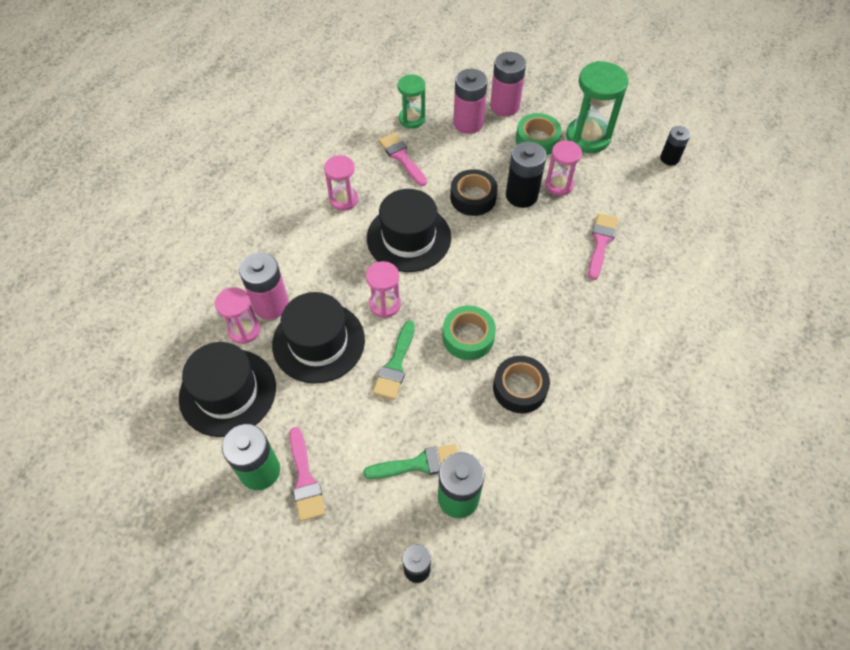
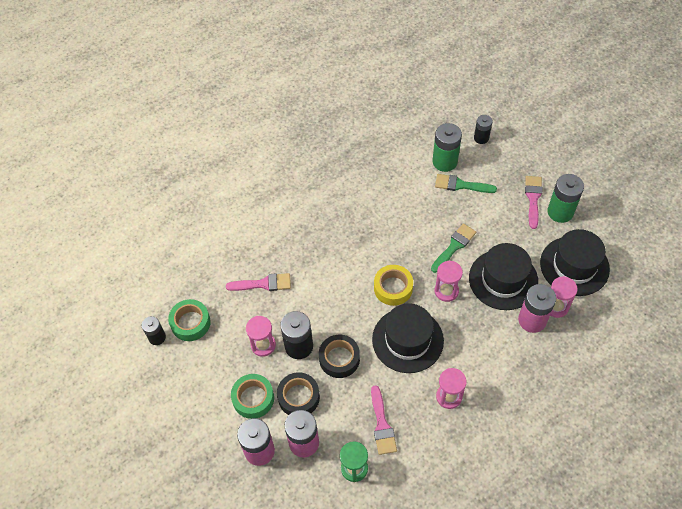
camera: 155 degrees left, 0 degrees up
green tape [442,306,496,360] -> green tape moved to [168,299,211,341]
black tape [493,356,550,413] -> black tape moved to [277,372,320,415]
green hourglass [566,61,629,153] -> none
pink brush [588,213,618,280] -> pink brush turned 135 degrees counterclockwise [226,273,291,291]
none -> yellow tape [374,265,413,306]

